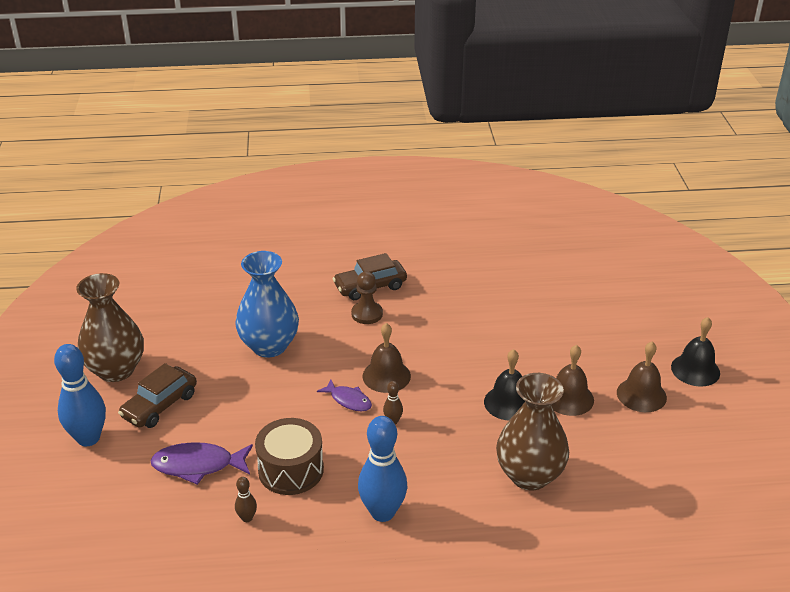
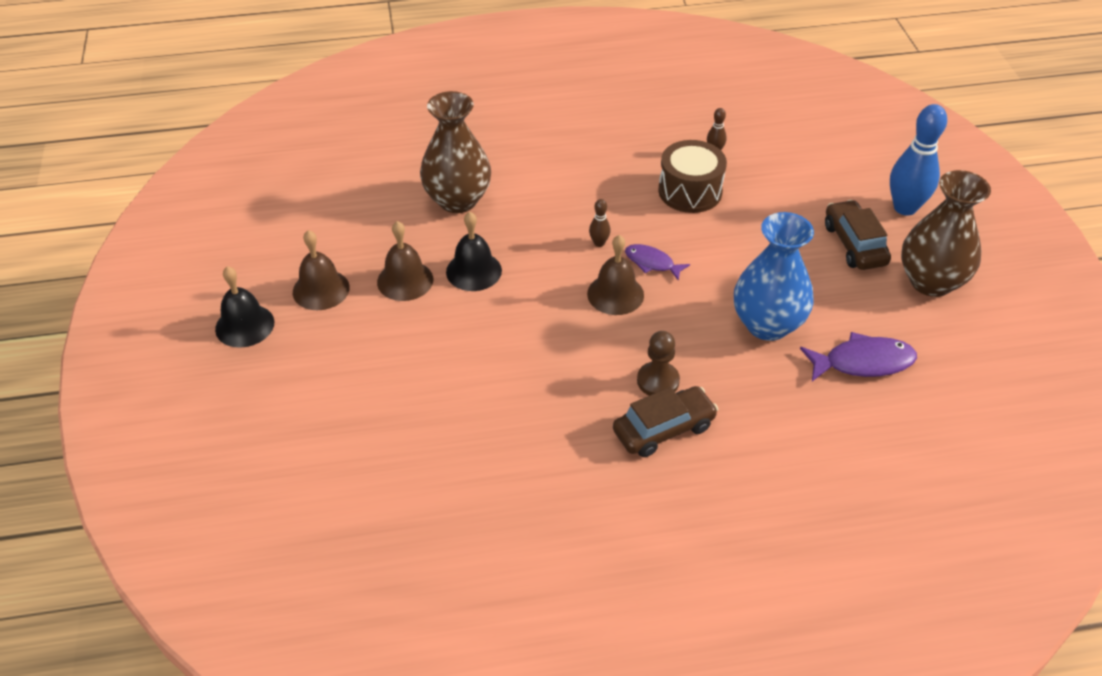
camera: 175 degrees right, 10 degrees up
brown car [118,363,197,428] -> brown car turned 45 degrees counterclockwise [825,200,891,270]
purple fish [150,442,253,485] -> purple fish moved to [800,332,917,381]
blue bowling pin [358,416,407,522] -> none

